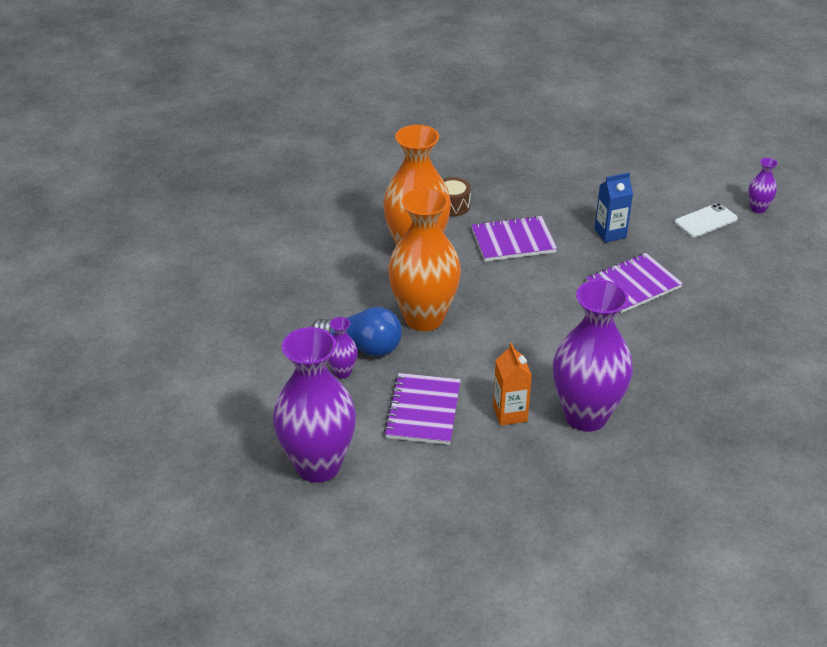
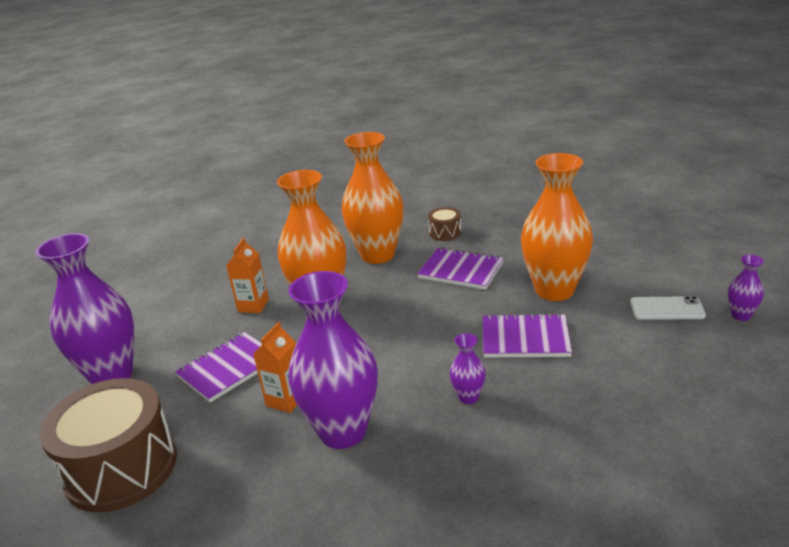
camera: 40 degrees right, 10 degrees down
blue light bulb [311,307,402,356] -> orange carton [226,238,269,313]
purple vase [328,317,358,378] -> purple vase moved to [450,333,486,404]
blue carton [594,173,633,243] -> orange vase [521,153,593,301]
none -> brown drum [39,378,177,512]

